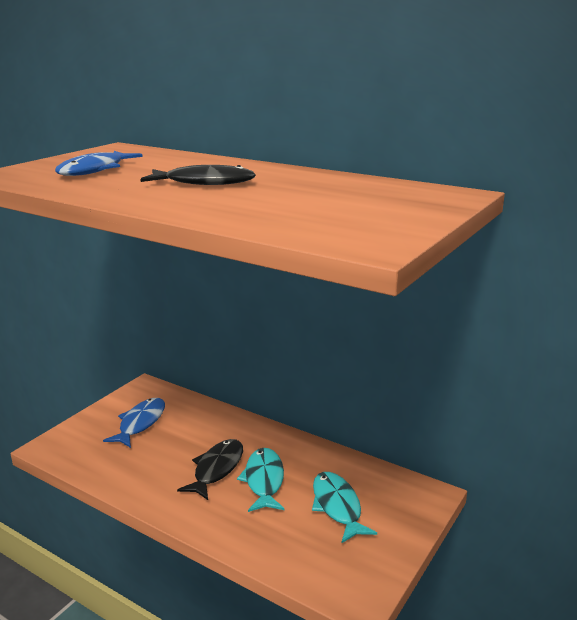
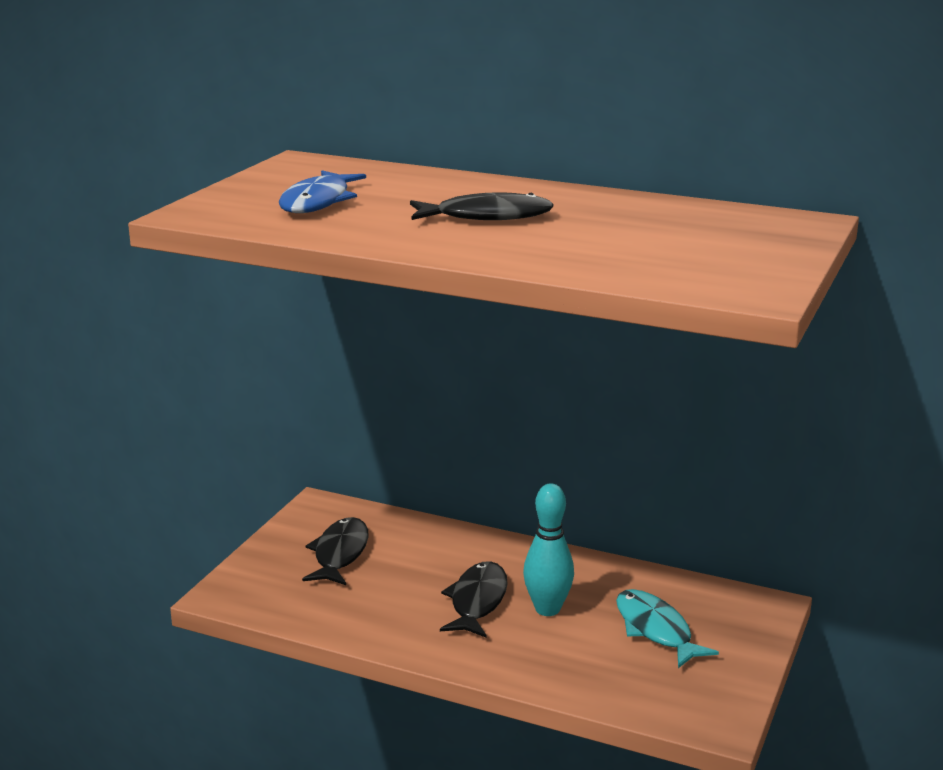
camera: 10 degrees left, 0 degrees up
blue fish [103,398,165,448] -> black fish [302,517,369,585]
turquoise fish [237,448,285,512] -> turquoise bowling pin [523,483,574,616]

